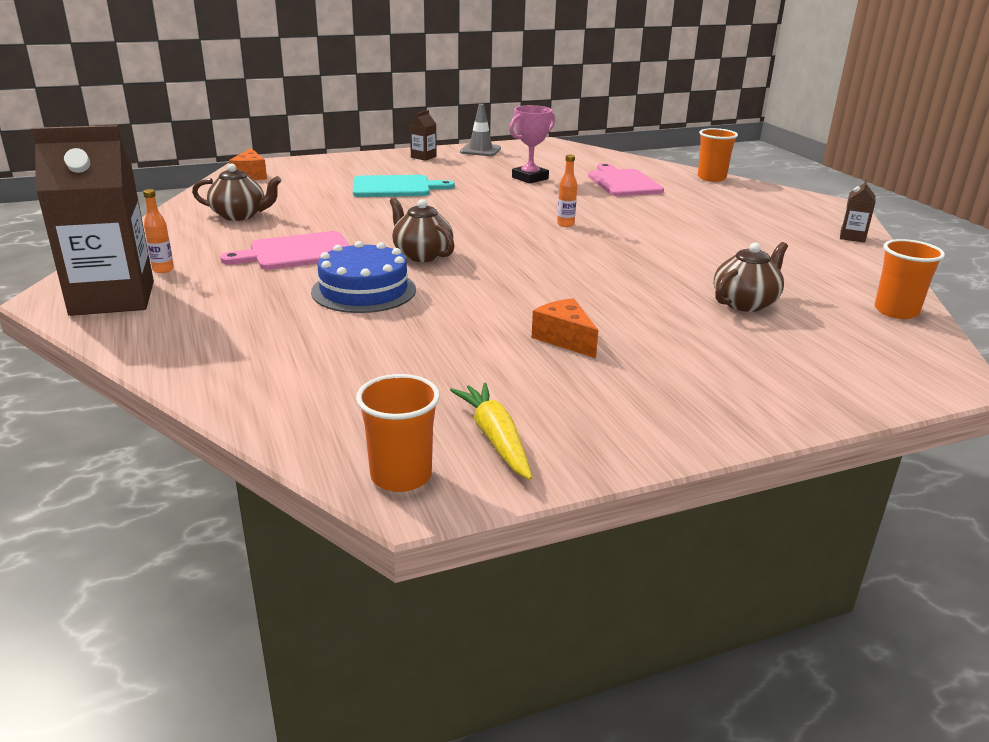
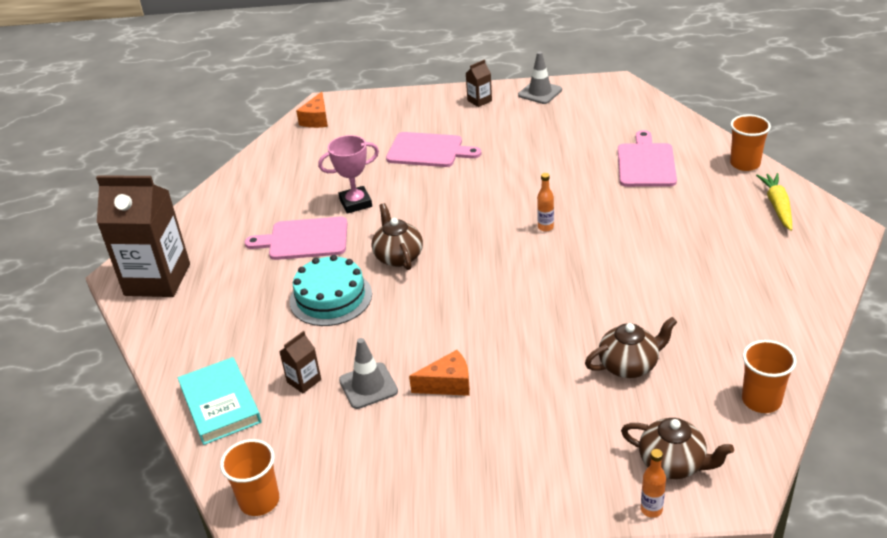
camera: 25 degrees right, 10 degrees up
orange bottle [143,189,174,273] -> orange bottle moved to [641,449,666,518]
brown teapot [192,164,281,221] -> brown teapot moved to [621,418,734,479]
blue cake [311,241,416,313] -> turquoise cake [290,255,372,326]
turquoise cutting board [353,175,455,197] -> pink cutting board [386,132,481,167]
yellow carrot [450,382,532,480] -> yellow carrot moved to [756,173,792,231]
pink trophy [509,105,555,184] -> pink trophy moved to [318,135,379,214]
orange cheese [531,298,599,358] -> orange cheese turned 90 degrees clockwise [409,350,470,396]
brown carton [840,179,876,243] -> brown carton moved to [279,331,321,393]
none -> turquoise book [178,357,262,445]
none -> grey traffic cone [339,338,398,409]

